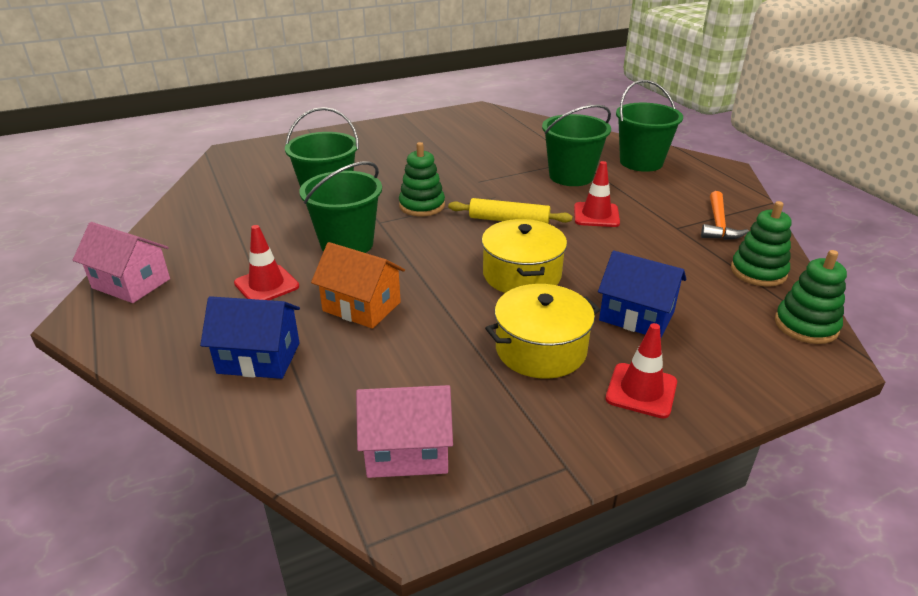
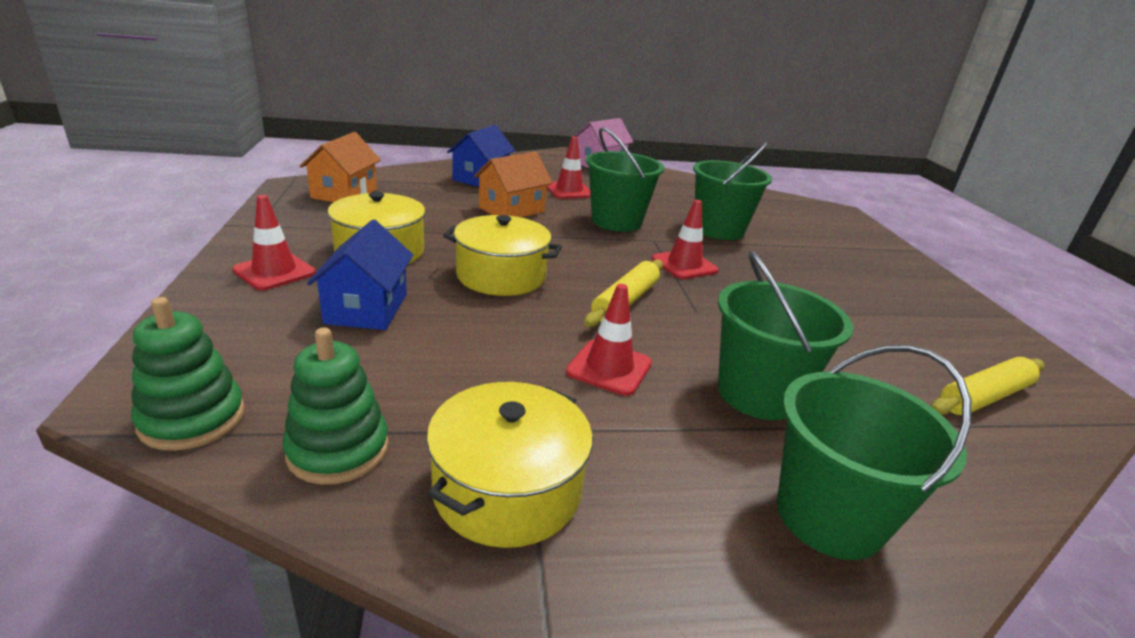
camera: 105 degrees right, 5 degrees down
pink house [356,385,453,478] -> orange house [300,132,381,202]
green stacking toy [399,142,445,216] -> red traffic cone [652,200,719,279]
blue house [598,251,686,337] -> blue house turned 45 degrees counterclockwise [307,220,413,330]
orange hammer [701,191,749,240] -> yellow pot [426,382,593,548]
none -> yellow rolling pin [931,357,1045,415]

